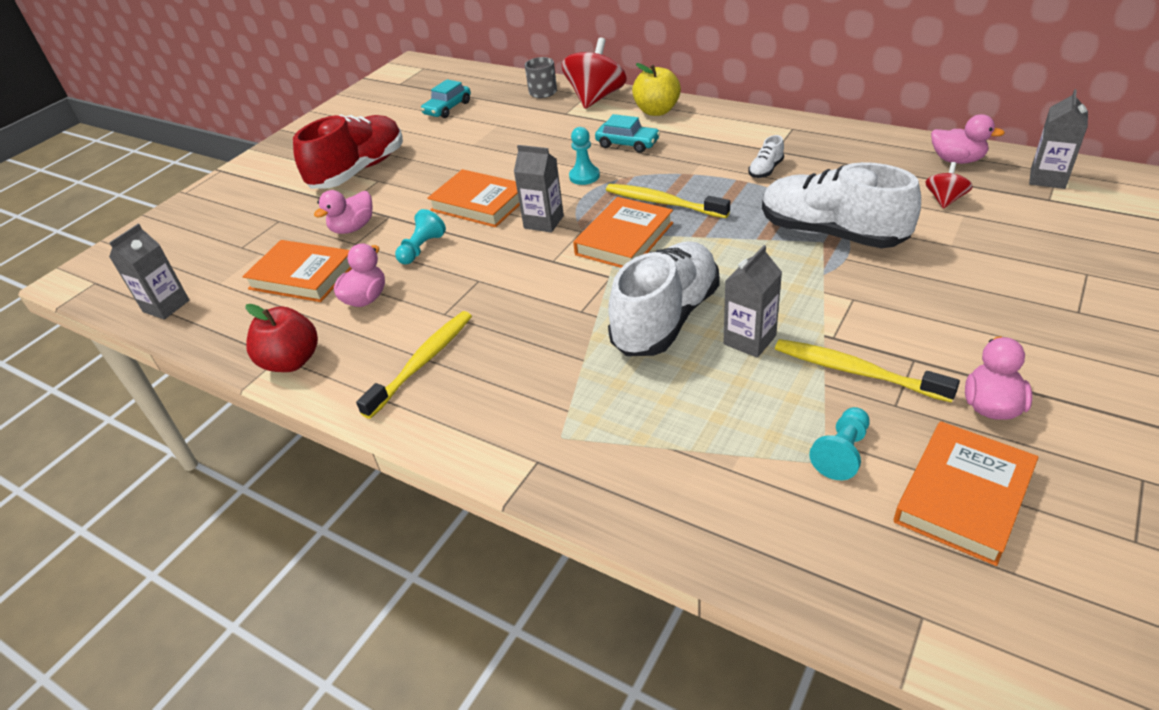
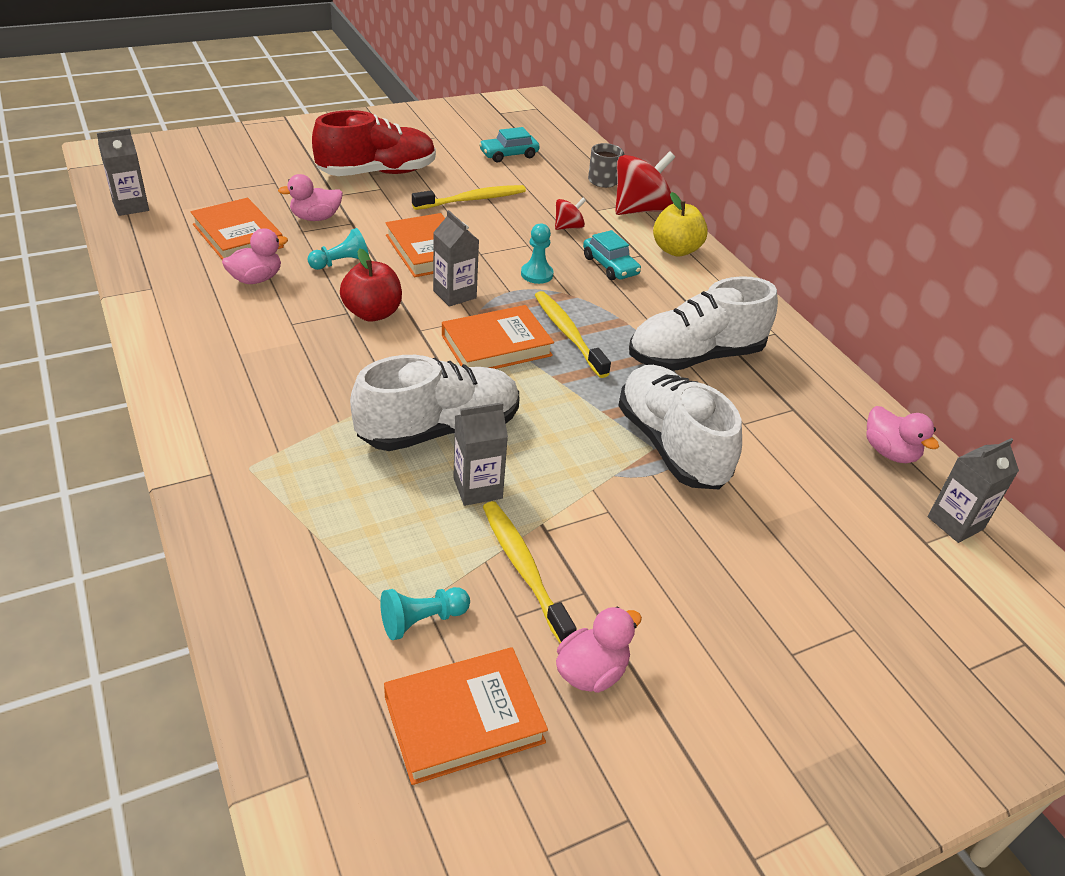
camera: 25 degrees right, 0 degrees up
red apple [245,304,318,372] -> red apple moved to [340,249,402,322]
yellow toothbrush [356,311,472,419] -> yellow toothbrush moved to [412,185,526,210]
white shoe [748,135,784,178] -> white shoe [629,276,778,371], size x2.49
red spinning top [926,162,973,209] -> red spinning top moved to [555,198,586,230]

